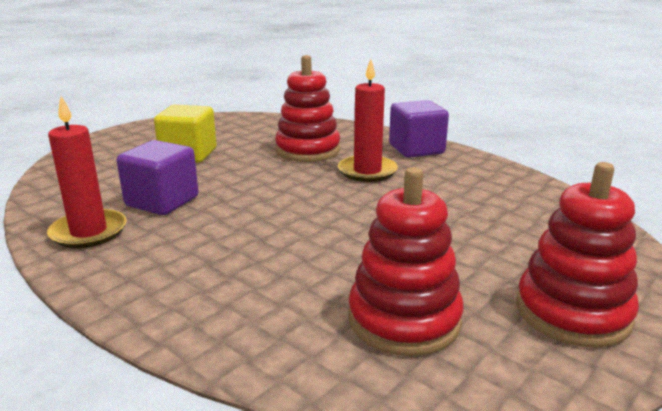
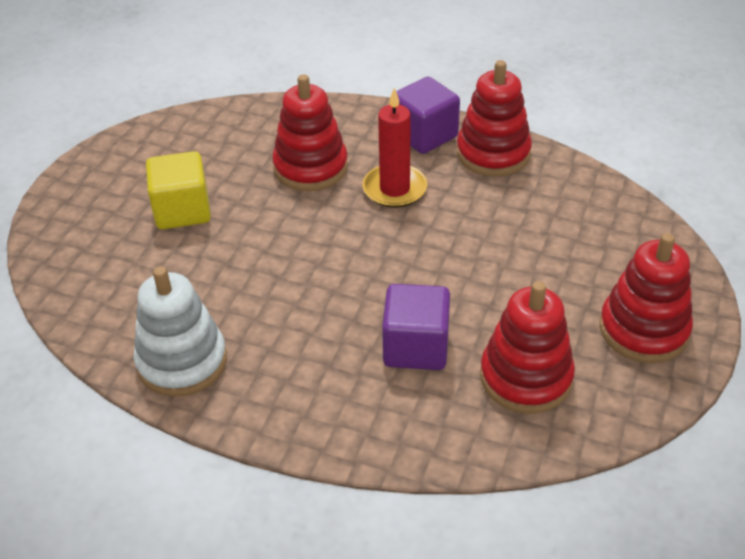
camera: 20 degrees left, 20 degrees up
red candle [47,96,127,248] -> white stacking toy [134,266,227,397]
purple cube [117,140,199,215] -> purple cube moved to [382,284,450,370]
none -> red stacking toy [457,60,532,177]

